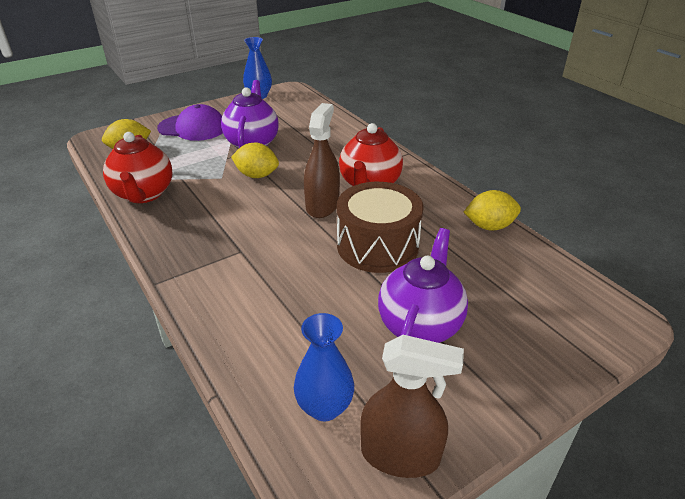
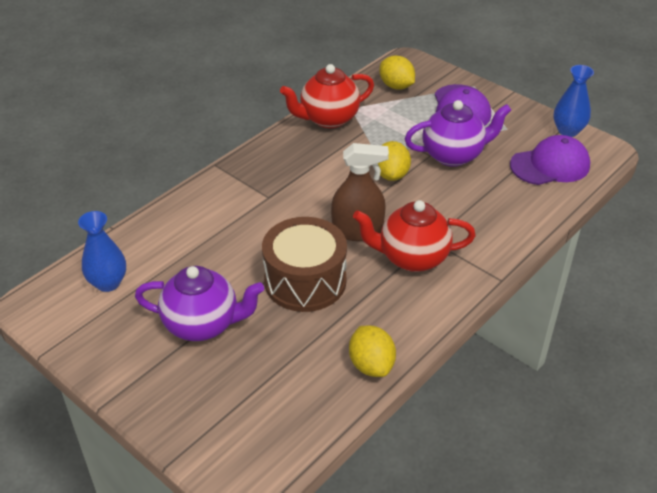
camera: 75 degrees right, 5 degrees up
brown spray bottle [360,335,464,478] -> none
none -> purple cap [510,135,590,185]

